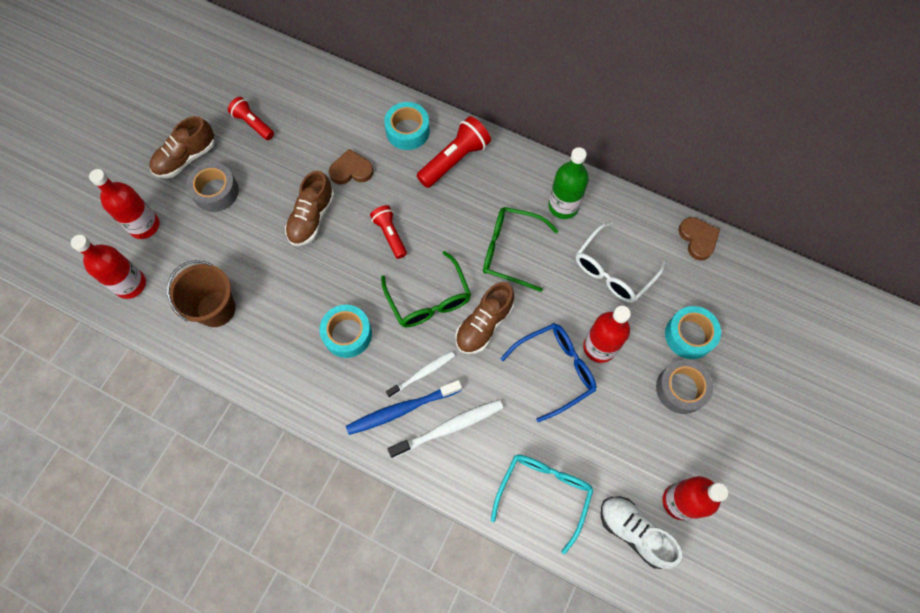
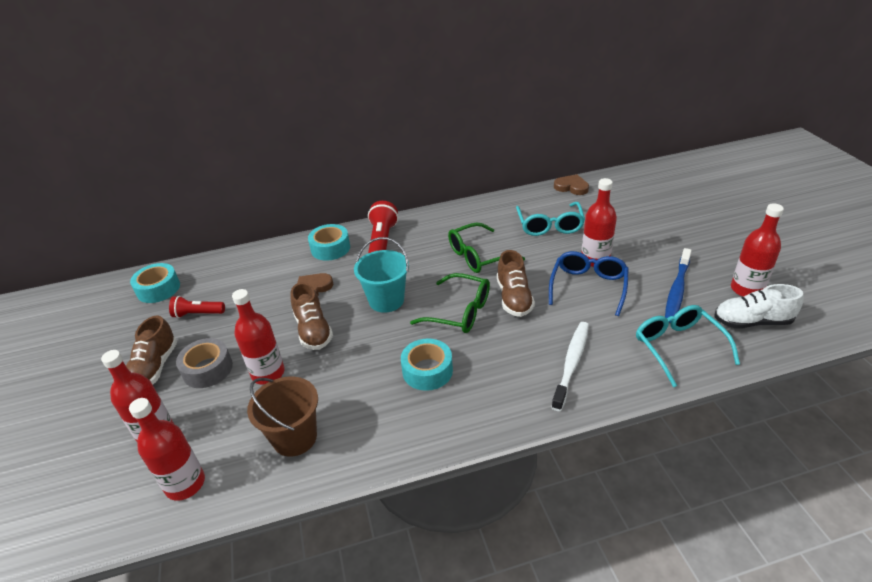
camera: 40 degrees left, 30 degrees down
blue toothbrush [346,380,462,435] -> blue toothbrush moved to [665,248,692,323]
red flashlight [370,205,407,259] -> turquoise bucket [354,237,409,313]
white toothbrush [386,351,455,398] -> none
green bottle [548,147,589,219] -> none
white glasses [576,222,666,303] -> turquoise glasses [516,202,585,236]
grey tape [656,359,714,414] -> none
turquoise tape [665,306,721,359] -> turquoise tape moved to [130,263,180,303]
none -> red bottle [232,289,285,385]

